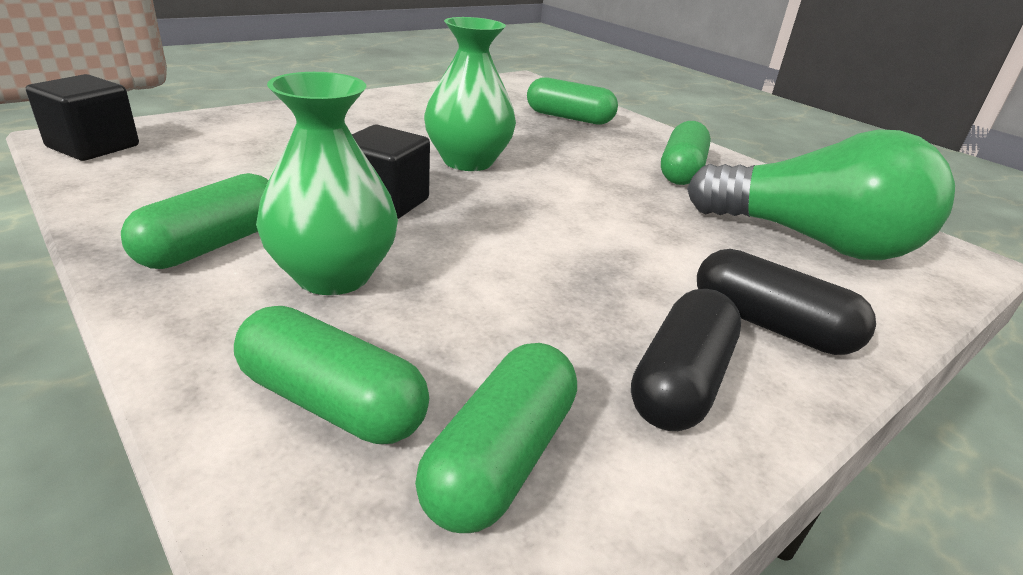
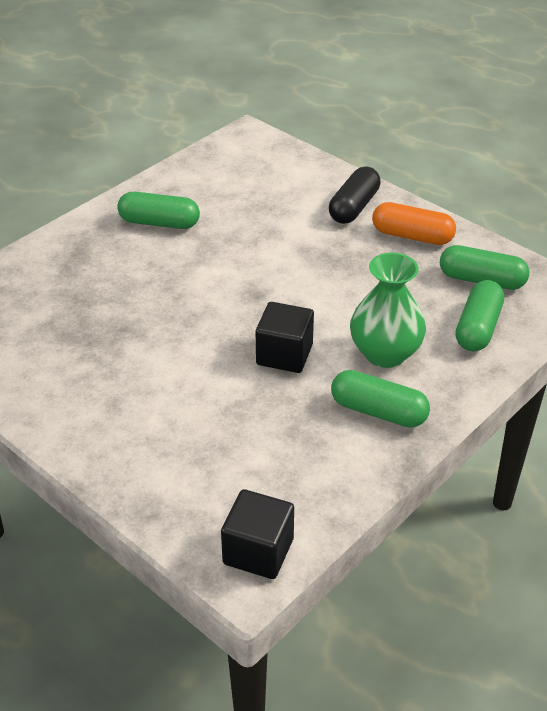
camera: 95 degrees left, 10 degrees up
green vase [424,17,516,171] -> none
green capsule [527,77,618,125] -> none
black capsule [631,289,741,431] -> orange capsule [372,202,456,245]
green light bulb [687,129,955,260] -> none

